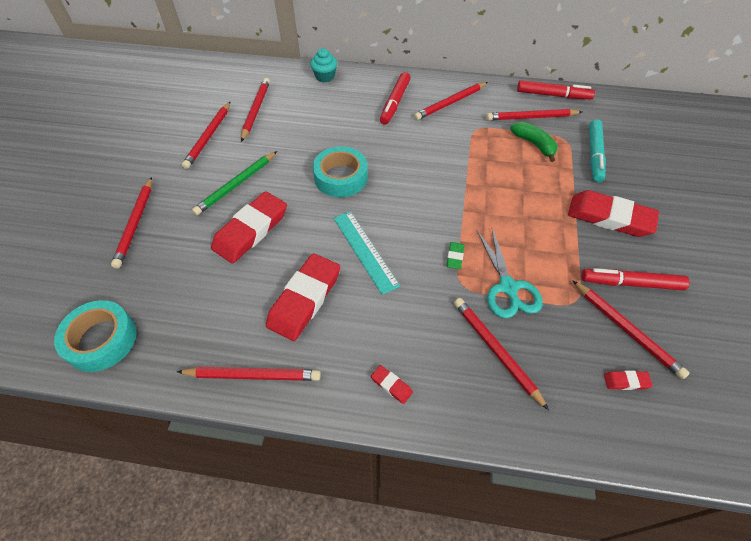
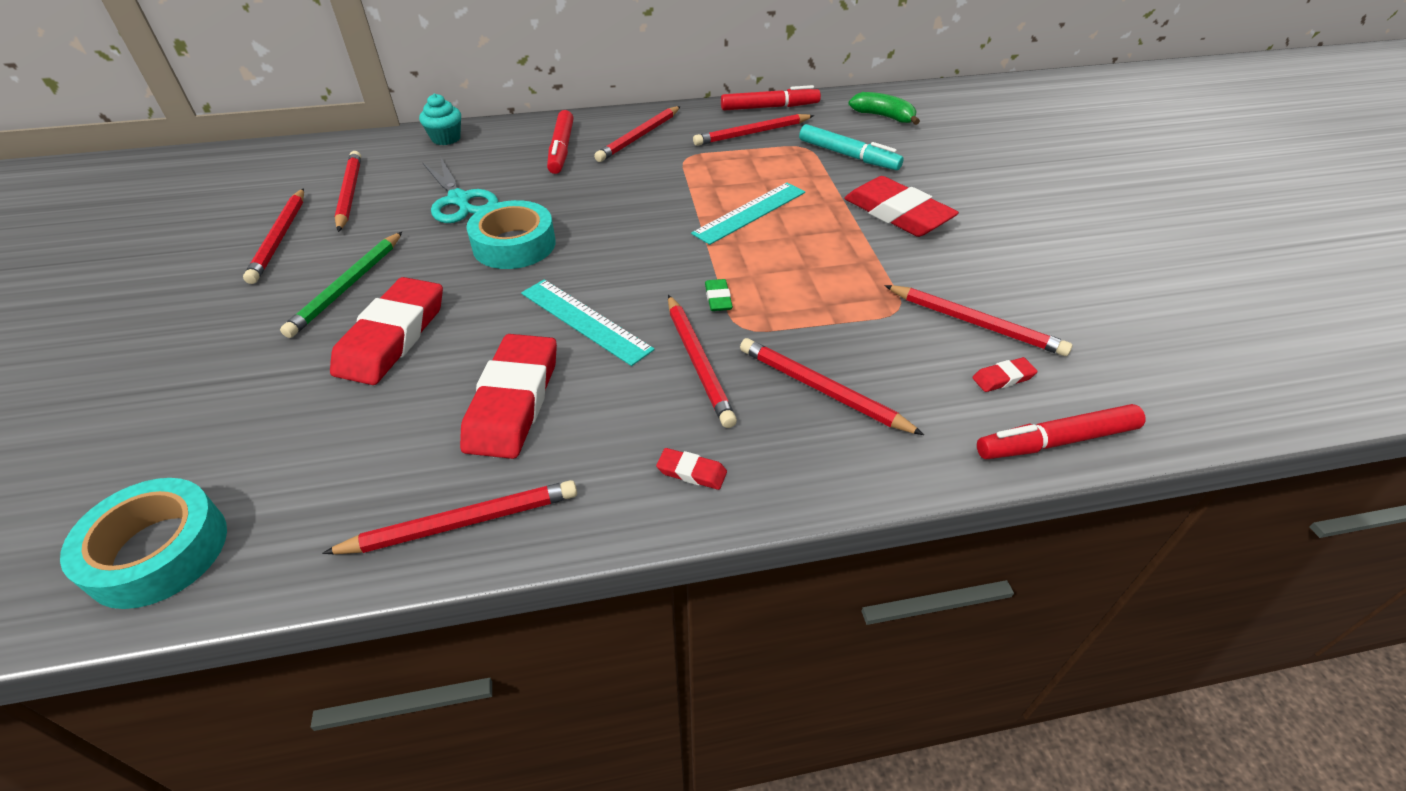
camera: 20 degrees left, 10 degrees down
red pencil [111,177,152,269] -> red pencil moved to [668,295,737,428]
turquoise scissors [477,228,543,318] -> turquoise scissors moved to [422,156,498,223]
green banana [510,122,557,162] -> green banana moved to [848,92,920,125]
red eraser [568,190,659,237] -> red eraser turned 45 degrees clockwise [844,176,959,237]
red marker [581,268,690,290] -> red marker moved to [977,404,1145,459]
turquoise marker [589,119,606,182] -> turquoise marker turned 45 degrees counterclockwise [799,124,904,170]
none -> turquoise ruler [691,183,805,245]

